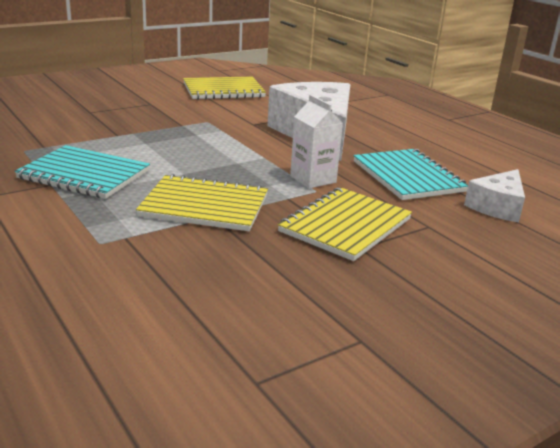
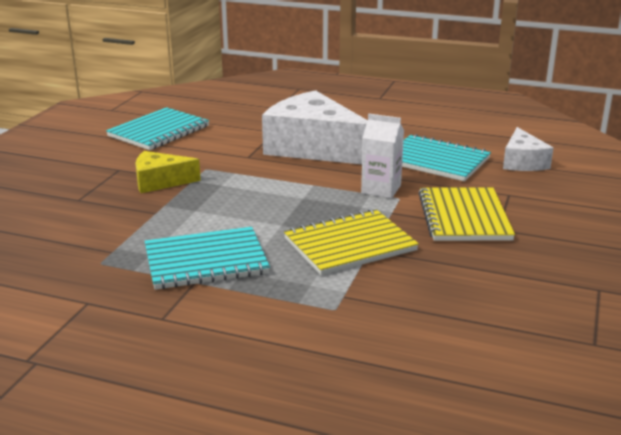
camera: 35 degrees left, 0 degrees up
yellow notebook [183,77,266,100] -> turquoise notebook [106,107,209,150]
none -> yellow cheese [135,151,201,193]

